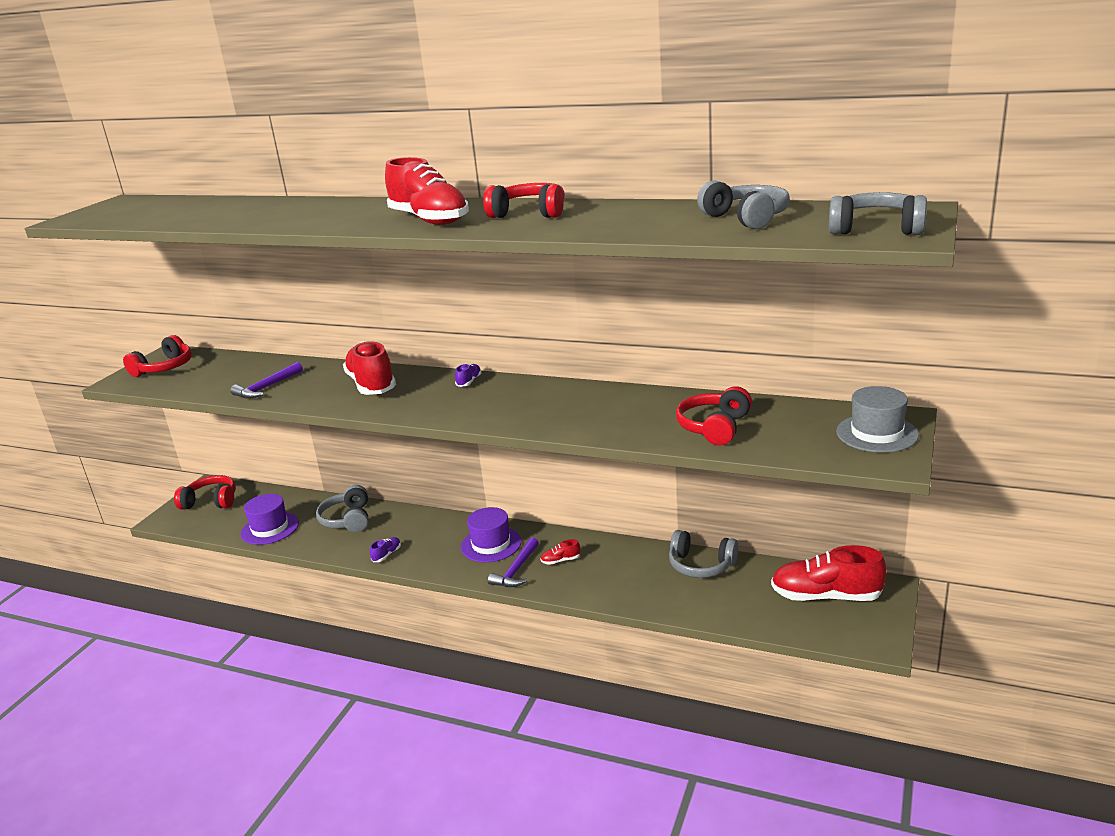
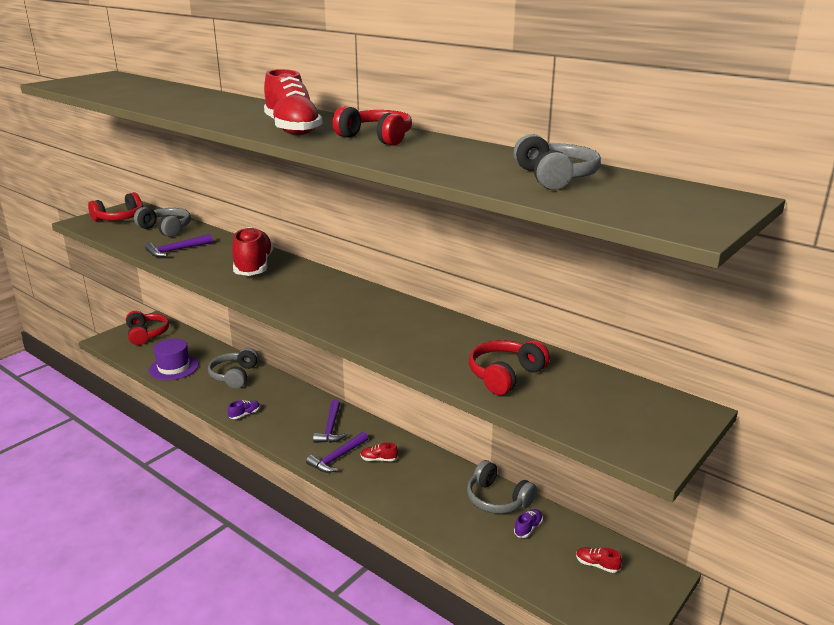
camera: 15 degrees right, 0 degrees up
red headphones [174,475,236,509] -> red headphones turned 45 degrees clockwise [126,311,169,345]
purple shoe [455,364,482,387] -> purple shoe moved to [514,509,543,538]
purple hat [461,507,521,562] -> purple hammer [313,400,347,443]
red shoe [771,545,887,601] -> red shoe [576,547,622,573], size x0.41
grey headphones [829,192,927,235] -> grey headphones moved to [134,207,191,237]
grey hat [836,386,919,453] -> none

